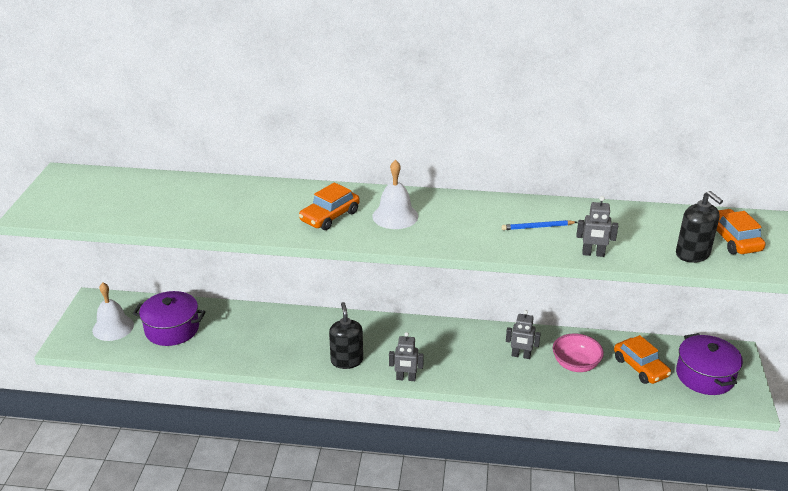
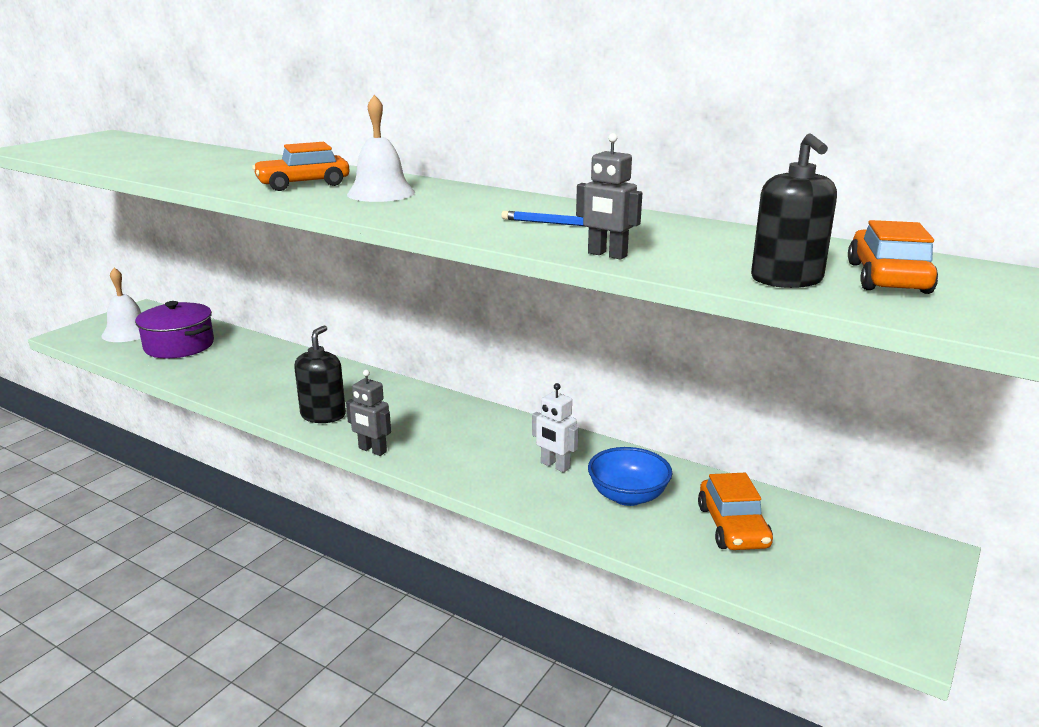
camera: 25 degrees right, 10 degrees down
grey robot [506,310,541,359] -> white robot [532,383,578,473]
pink bowl [553,333,604,372] -> blue bowl [588,447,673,506]
purple pot [676,333,743,395] -> none

